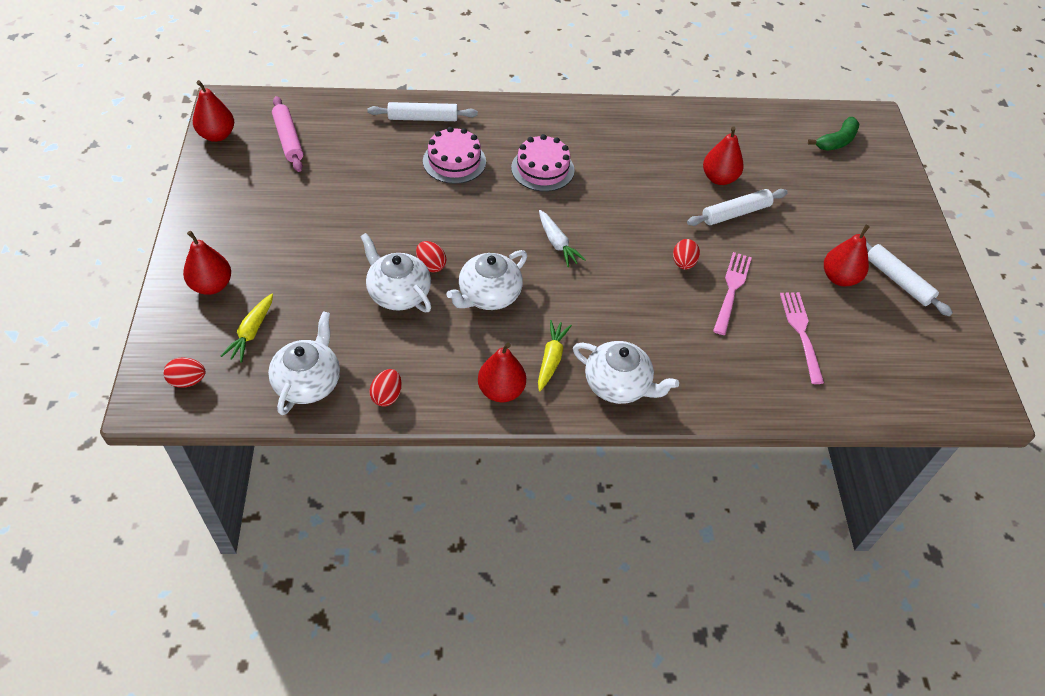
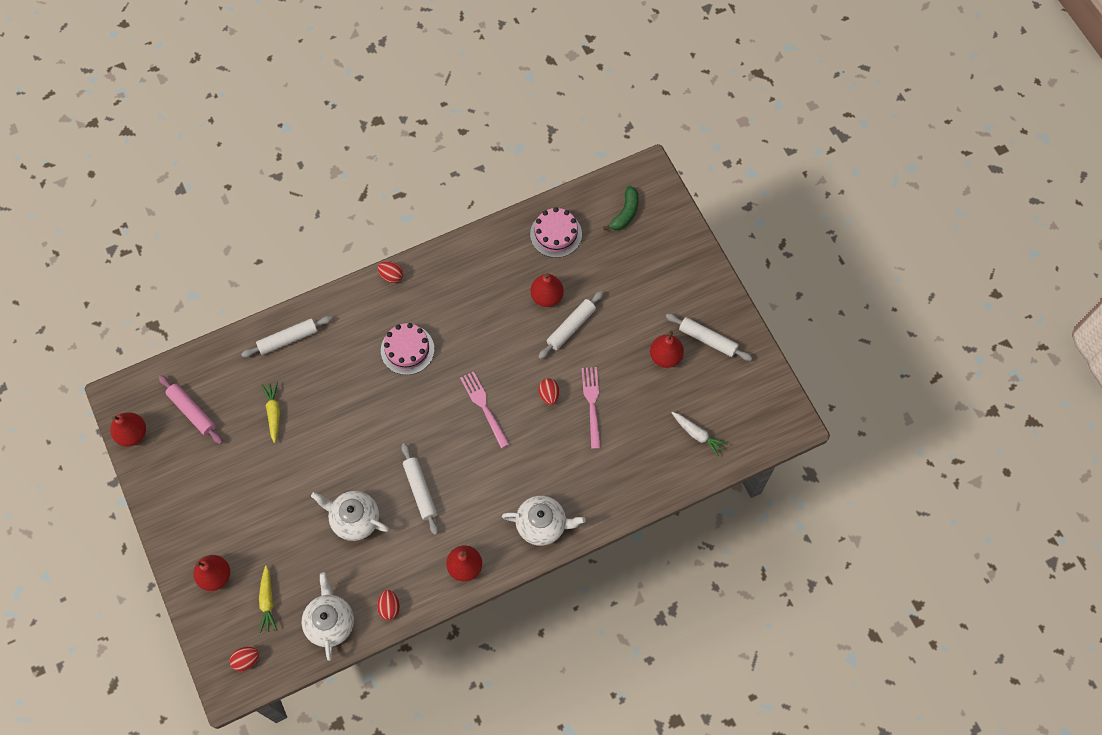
camera: 20 degrees left, 15 degrees up
red egg [416,241,446,272] -> red egg moved to [377,261,403,283]
pink cake [423,127,486,184] -> pink cake moved to [530,207,582,258]
white teapot [446,250,527,310] -> white rolling pin [401,443,439,535]
yellow carrot [538,320,572,391] -> yellow carrot moved to [261,382,280,443]
white carrot [539,210,586,267] -> white carrot moved to [672,412,728,457]
pink fork [780,292,824,384] -> pink fork moved to [460,371,509,448]

